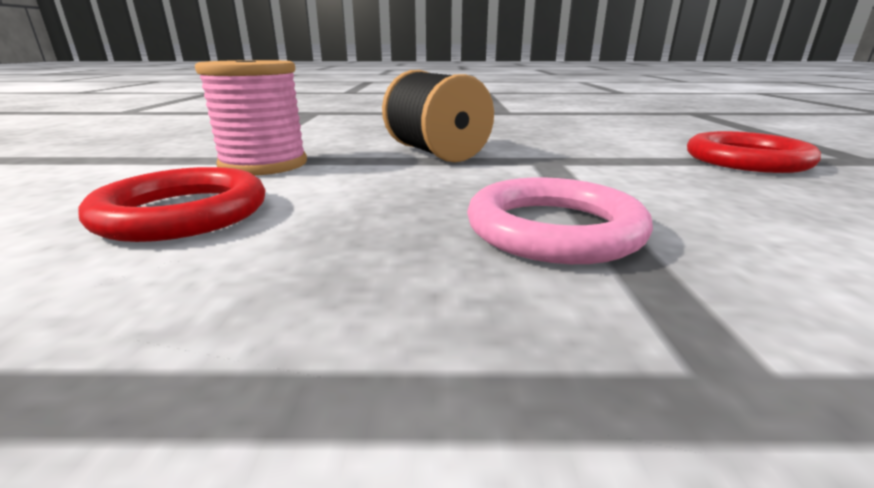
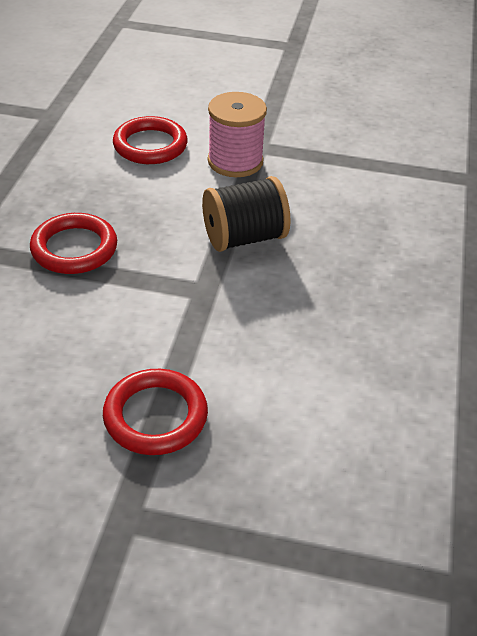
camera: 100 degrees right, 20 degrees up
pink ring [467,177,653,264] -> red ring [30,213,117,274]

